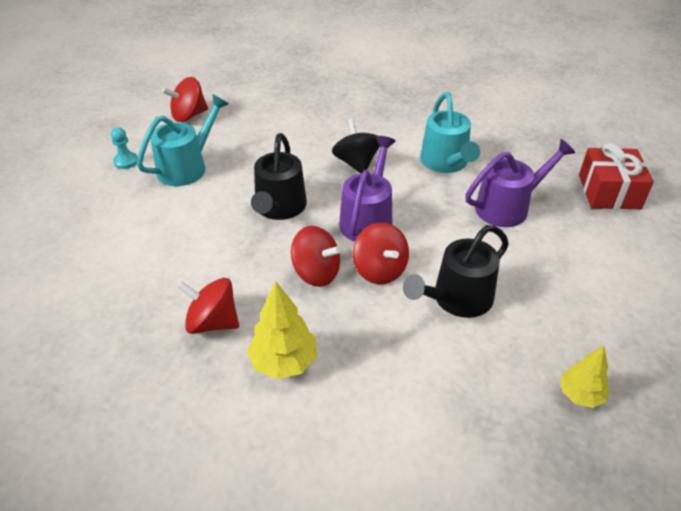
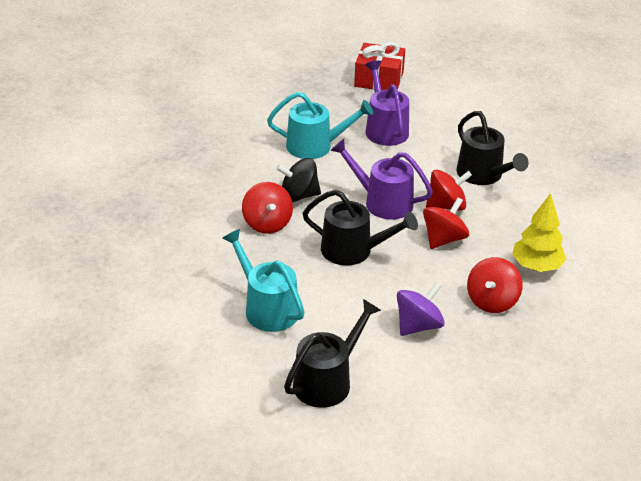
camera: 80 degrees left, 5 degrees down
turquoise pawn [111,127,138,169] -> none
red spinning top [162,77,208,122] -> red spinning top moved to [242,182,293,234]
yellow tree [560,346,609,408] -> none
none -> black watering can [284,299,381,408]
none -> purple spinning top [397,282,445,336]

